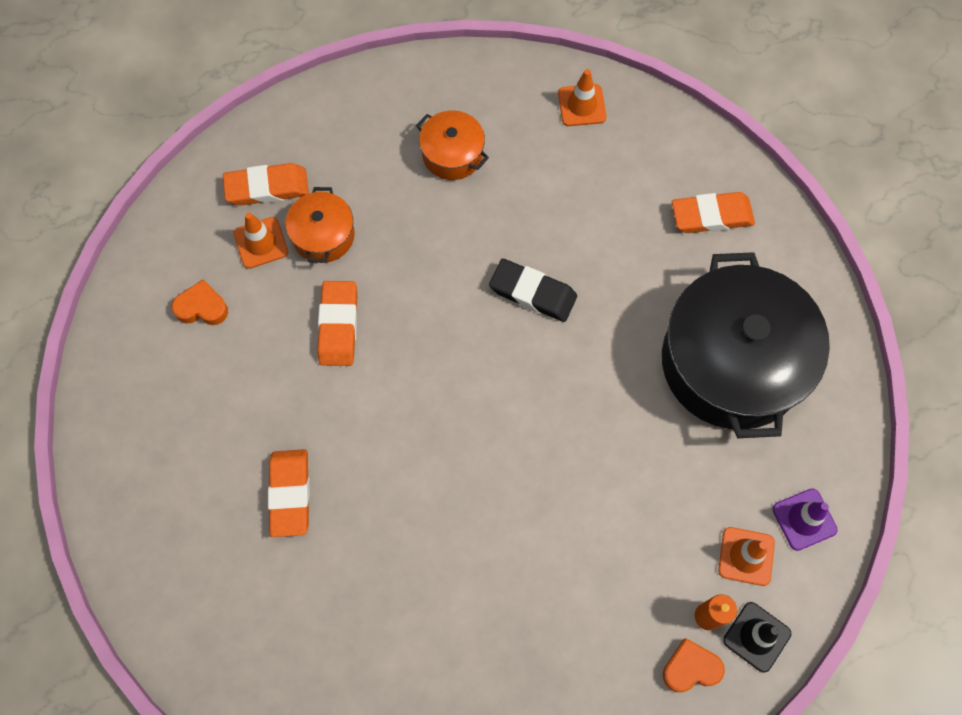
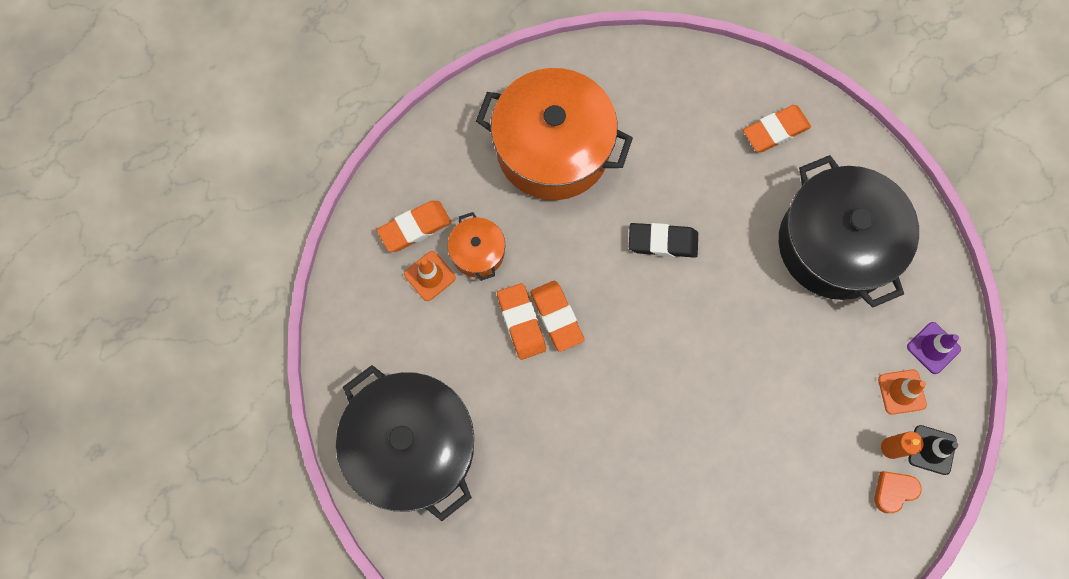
camera: 20 degrees left, 5 degrees up
orange heart [172,279,228,325] -> none
orange eraser [268,449,310,537] -> orange eraser moved to [530,281,584,352]
orange pot [416,110,489,180] -> orange pot [476,68,633,200], size x2.19
orange traffic cone [558,69,606,126] -> none
none -> black pot [336,365,474,521]

